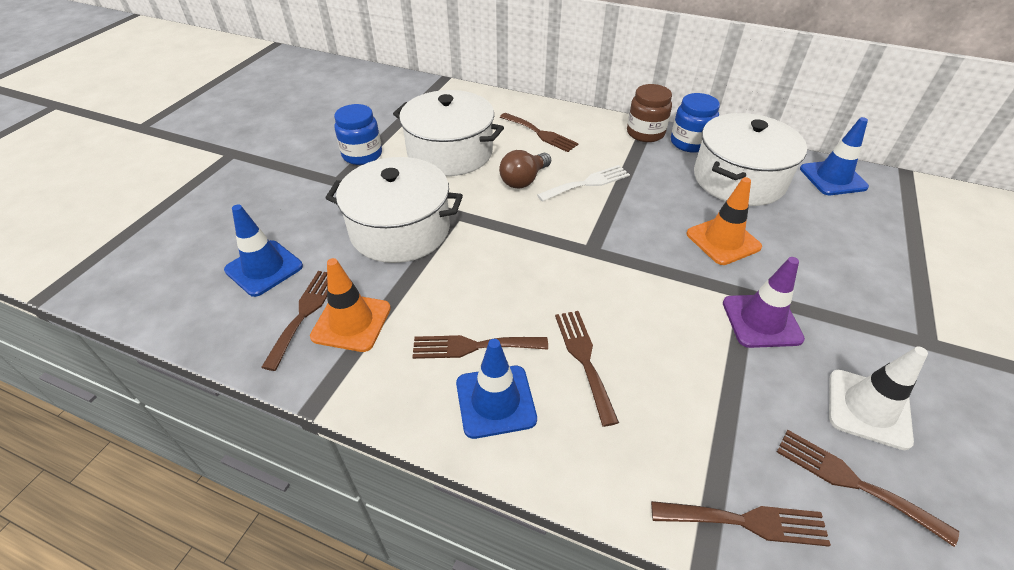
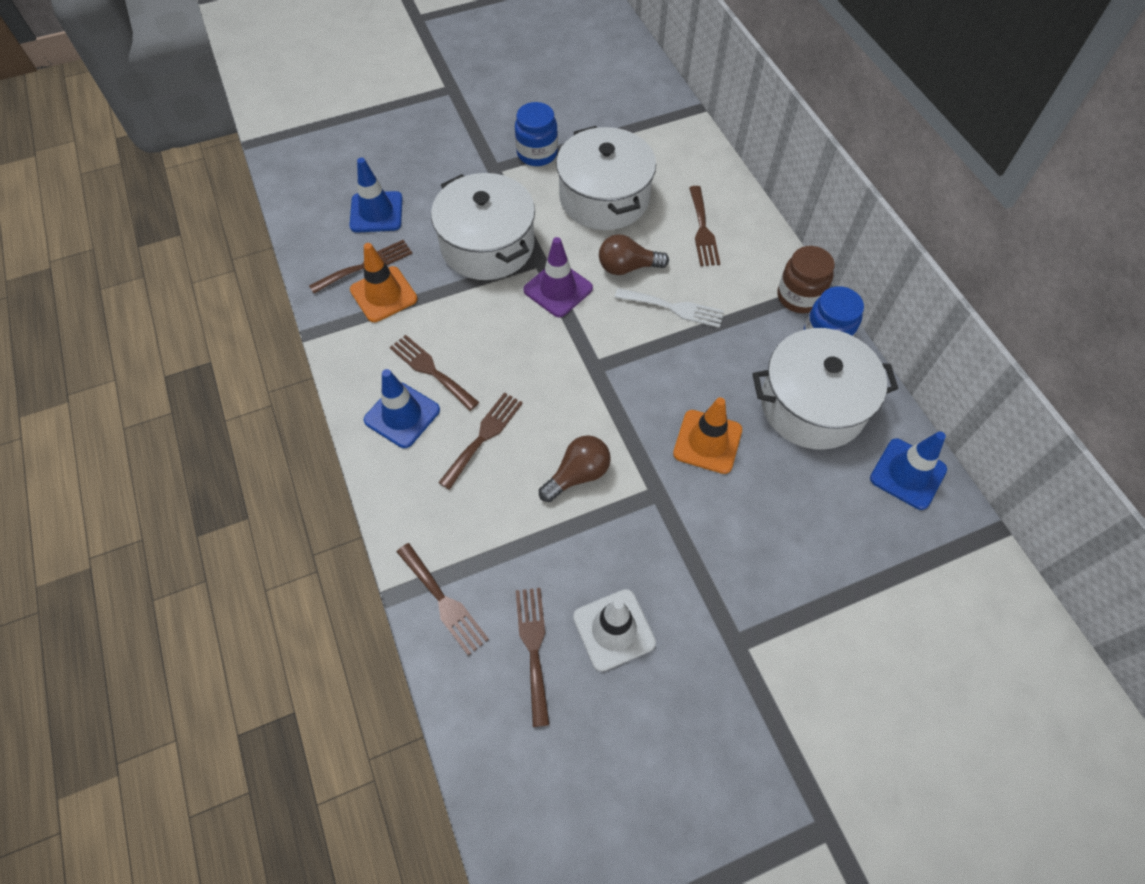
camera: 45 degrees right, 15 degrees up
purple traffic cone [723,257,805,348] -> purple traffic cone moved to [523,237,593,318]
none -> brown light bulb [539,435,611,502]

